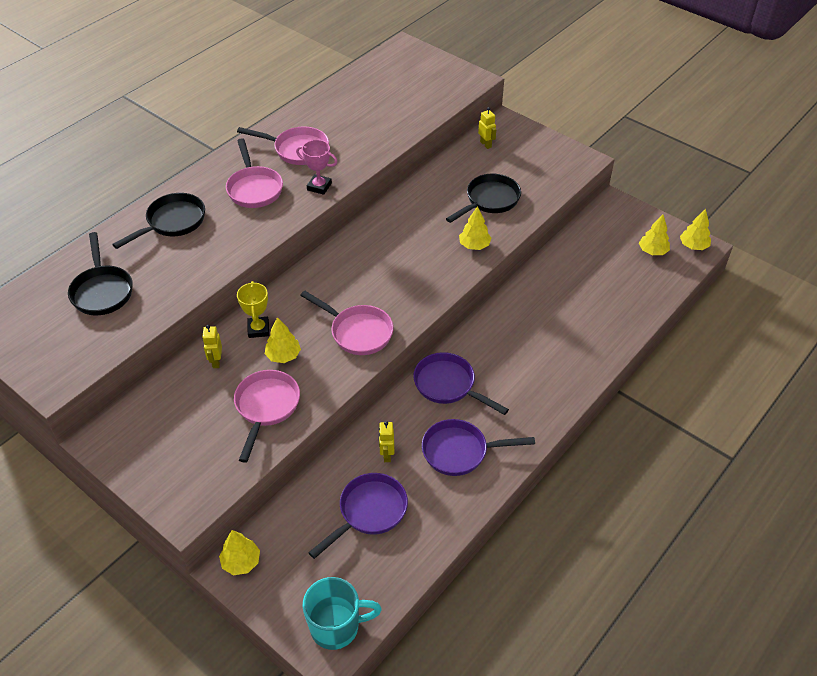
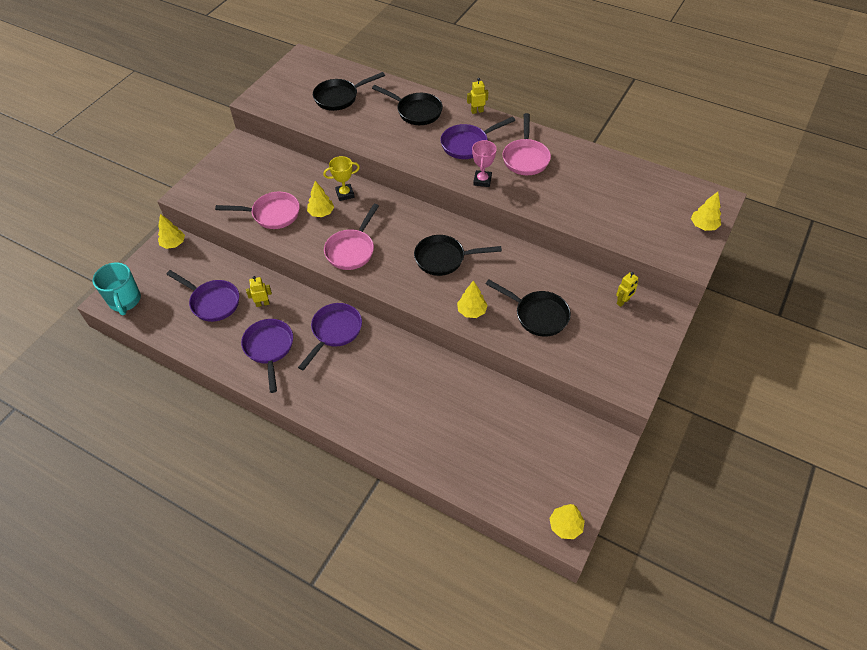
camera: 80 degrees right, 5 degrees up
yellow robot [202,325,222,368] -> yellow robot moved to [467,78,488,114]
pink pan [226,138,283,208] -> purple pan [440,117,515,159]
yellow tree [639,215,670,255] -> yellow tree moved to [691,192,721,231]
none -> black pan [414,235,502,276]

